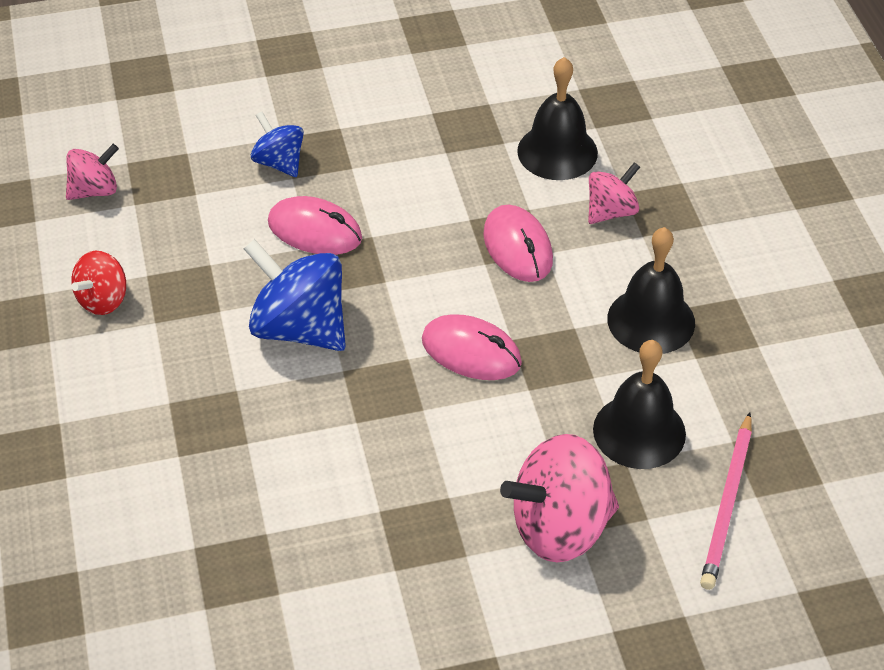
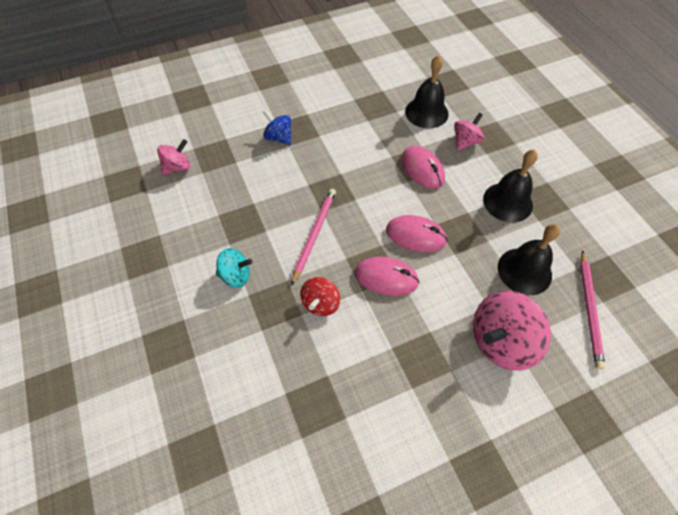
camera: 10 degrees left, 10 degrees up
red spinning top [71,251,126,315] -> red spinning top moved to [300,277,340,316]
blue spinning top [243,239,346,351] -> pink pencil [291,188,336,286]
pink mouse [268,196,362,255] -> pink mouse moved to [355,257,420,296]
none -> turquoise spinning top [216,248,252,288]

